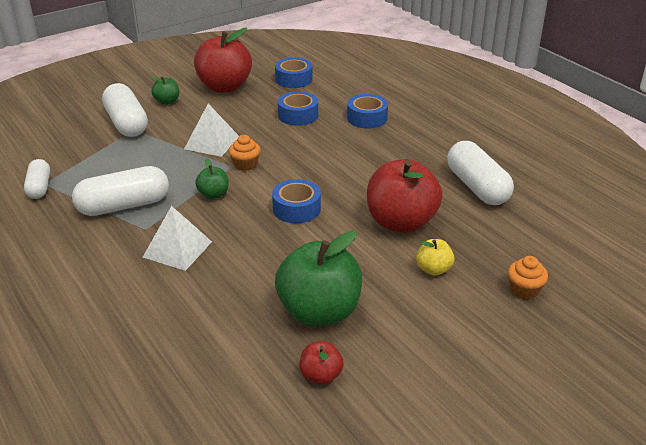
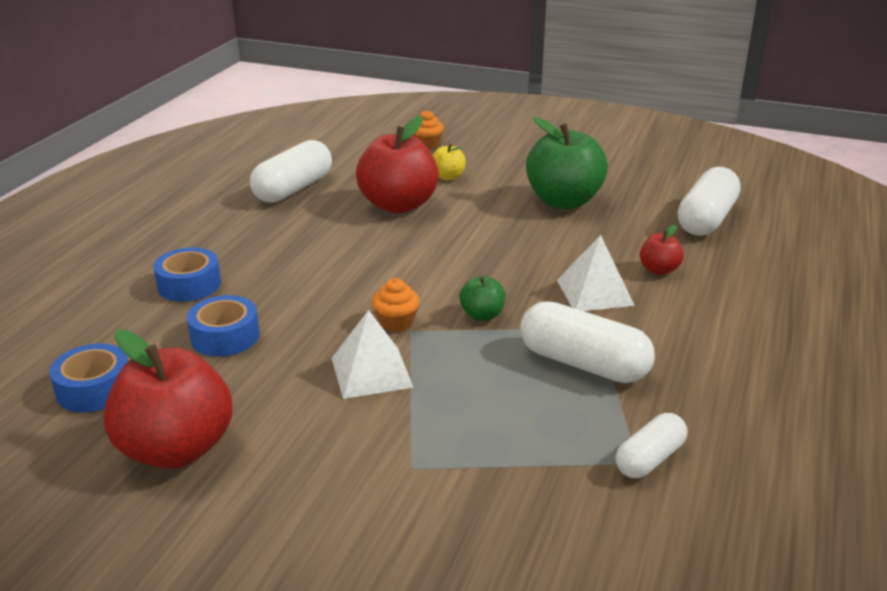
camera: 125 degrees left, 5 degrees down
white capsule [102,83,148,137] -> white capsule moved to [678,167,741,236]
green apple [151,76,179,105] -> none
blue tape [272,179,321,223] -> none
red apple [299,341,344,385] -> red apple moved to [640,225,684,275]

